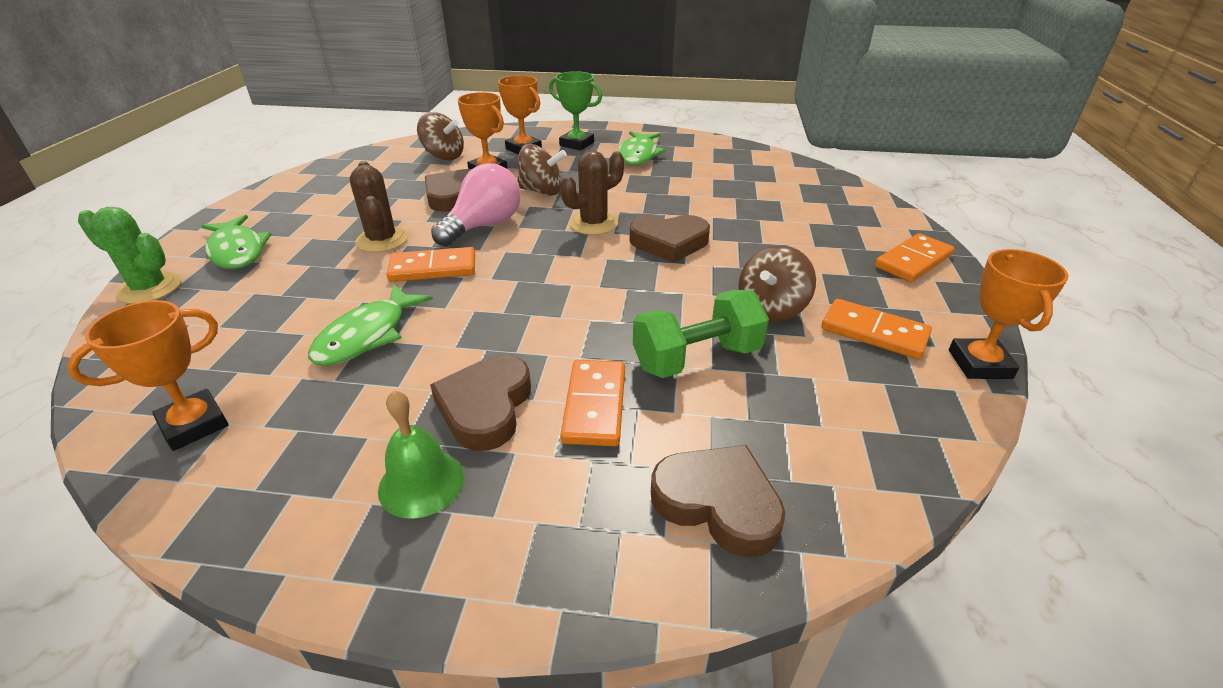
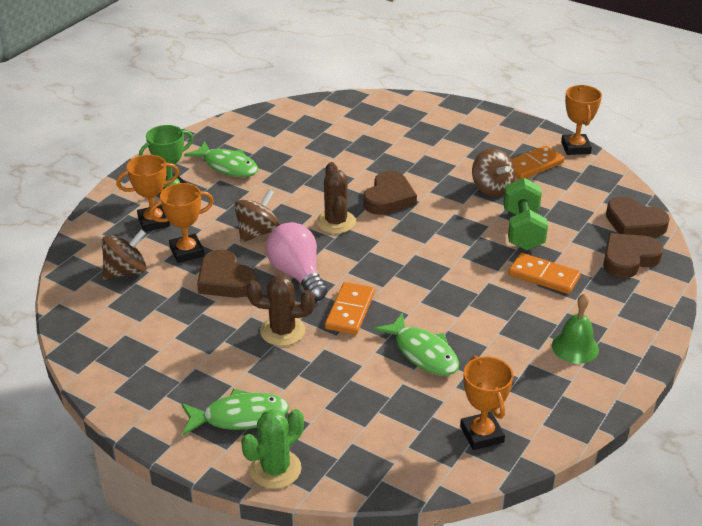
camera: 65 degrees left, 0 degrees up
brown heart [430,355,531,451] -> brown heart moved to [606,197,670,237]
orange domino [875,233,955,282] -> none
orange trophy [949,249,1068,379] -> orange trophy turned 60 degrees clockwise [561,85,602,155]

